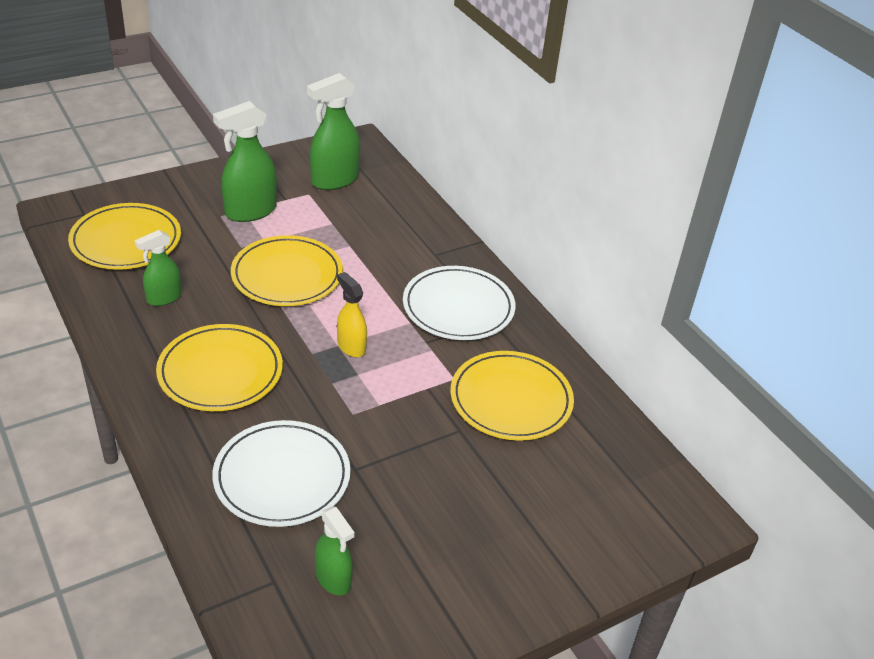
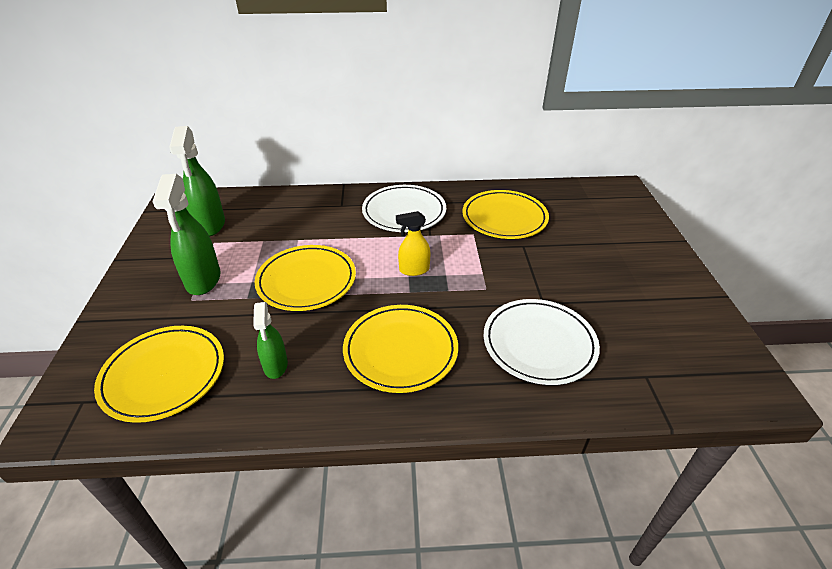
camera: 60 degrees left, 0 degrees up
green spray bottle [315,506,355,596] -> none

